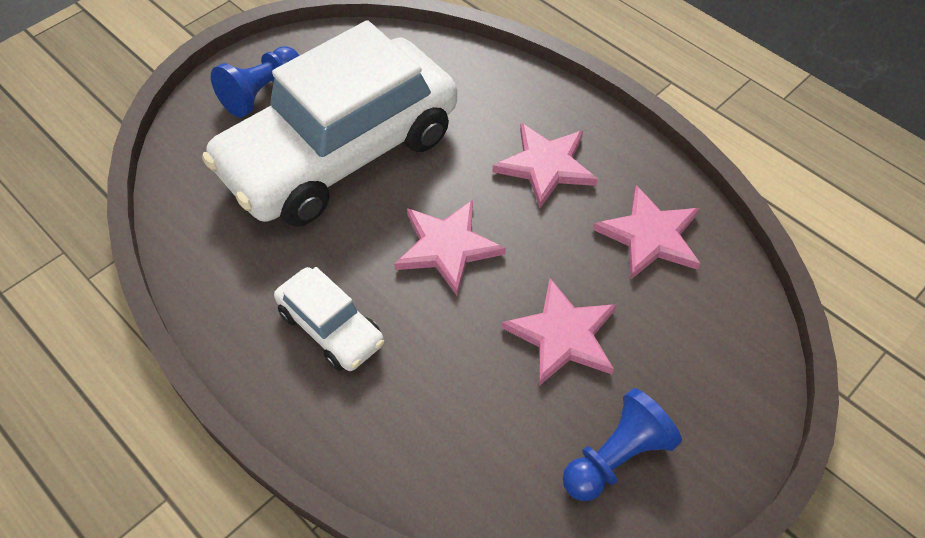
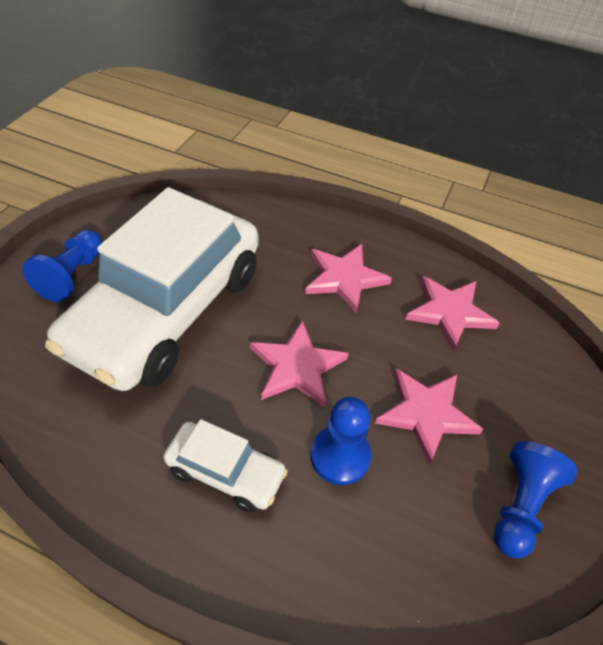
camera: 25 degrees left, 5 degrees down
none -> blue pawn [311,397,371,485]

